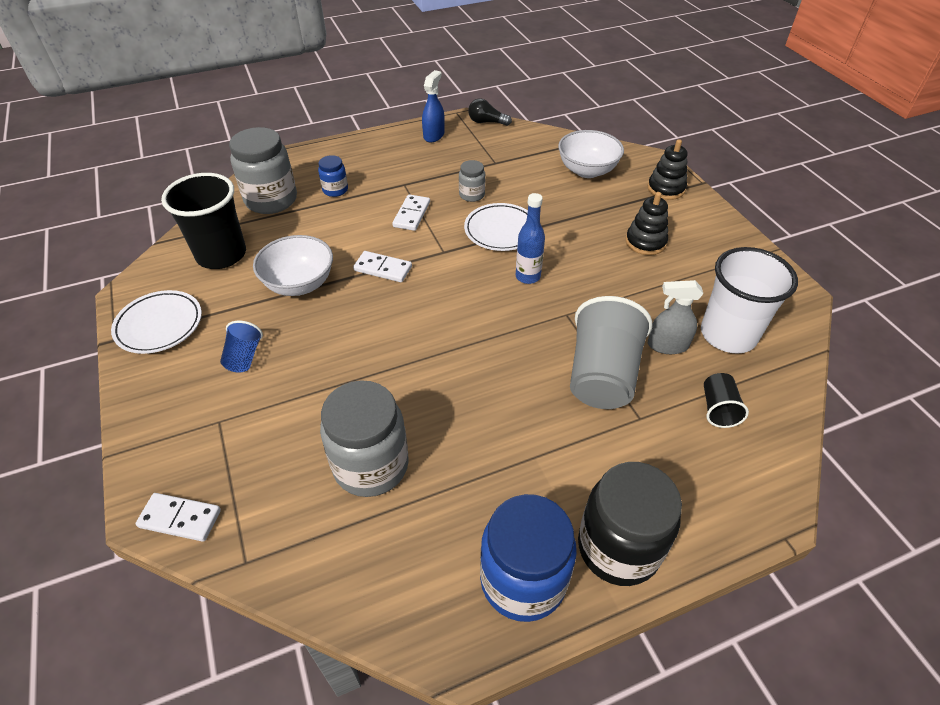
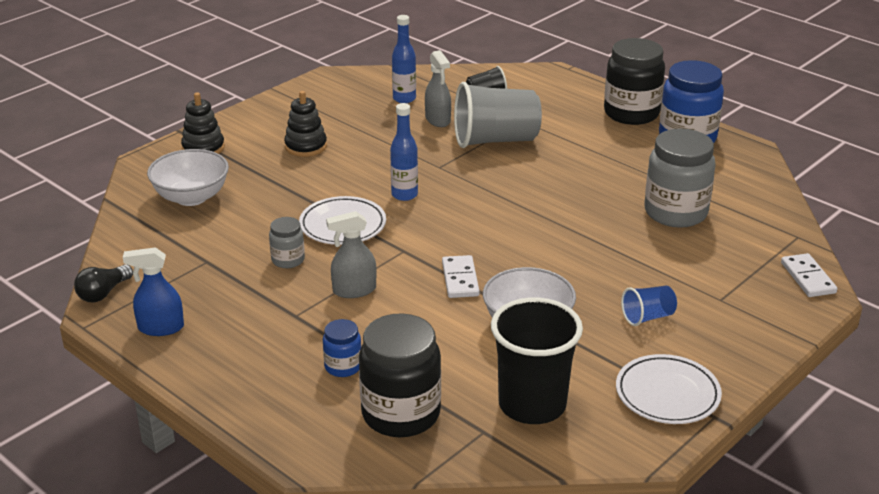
camera: 115 degrees left, 15 degrees down
grey jar [229,127,297,214] -> black jar [359,313,441,437]
white domino [392,194,430,231] -> grey spray bottle [326,211,377,298]
black light bulb [468,98,512,126] -> black light bulb turned 45 degrees clockwise [74,264,133,302]
white cup [701,247,798,354] -> blue bottle [392,15,416,103]

